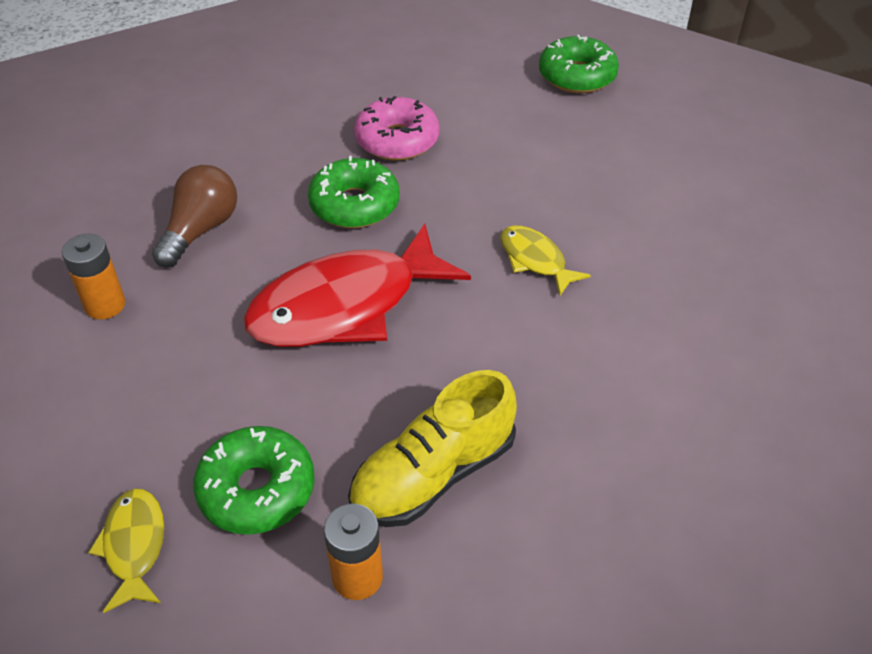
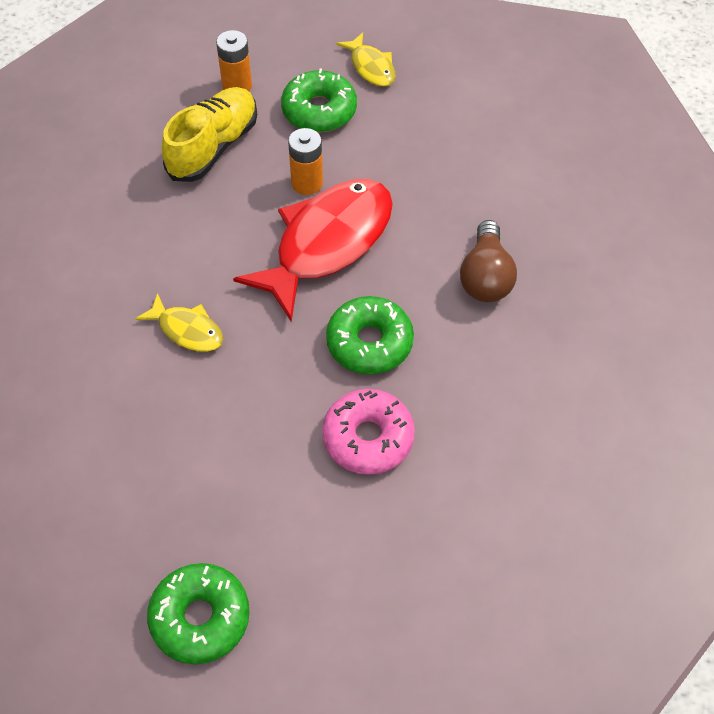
camera: 160 degrees right, 10 degrees up
orange battery [62,234,125,320] -> orange battery moved to [288,128,323,195]

